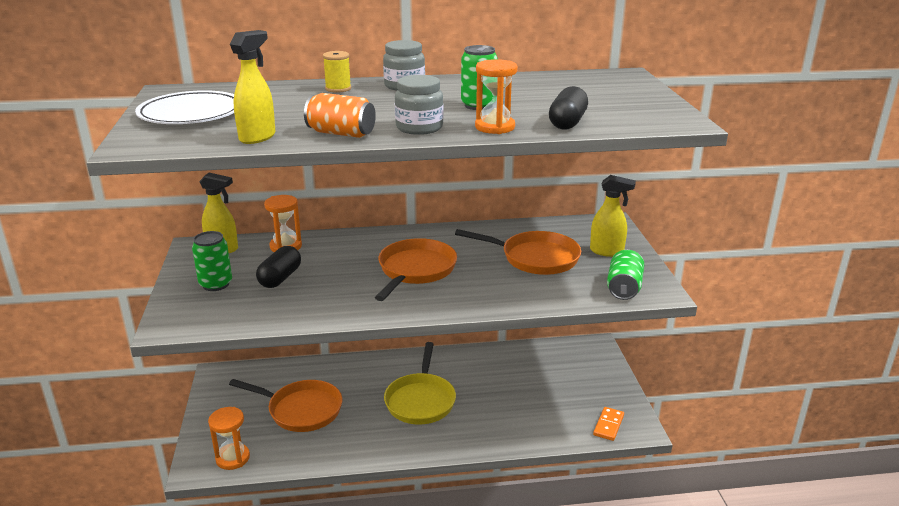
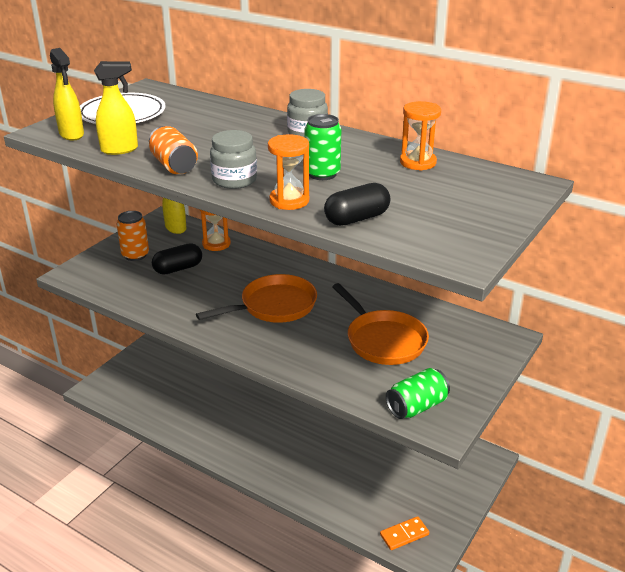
camera: 40 degrees right, 5 degrees up
green can [192,231,232,291] -> orange can [117,211,149,261]
orange hourglass [208,407,250,470] -> orange hourglass moved to [400,101,441,171]
orange pan [229,379,342,432] -> none
yellow spool [323,51,351,93] -> none
yellow pan [384,342,456,424] -> none
yellow spray bottle [590,175,636,257] -> yellow spray bottle moved to [50,48,84,140]

